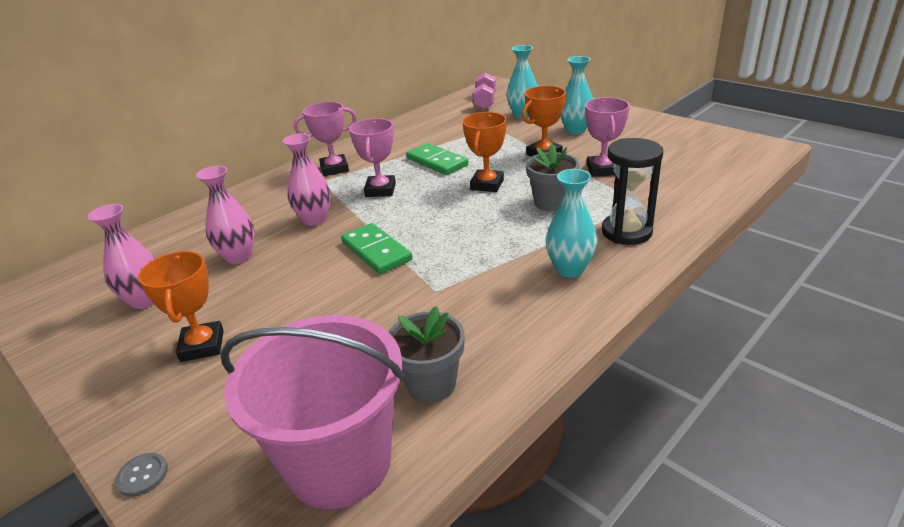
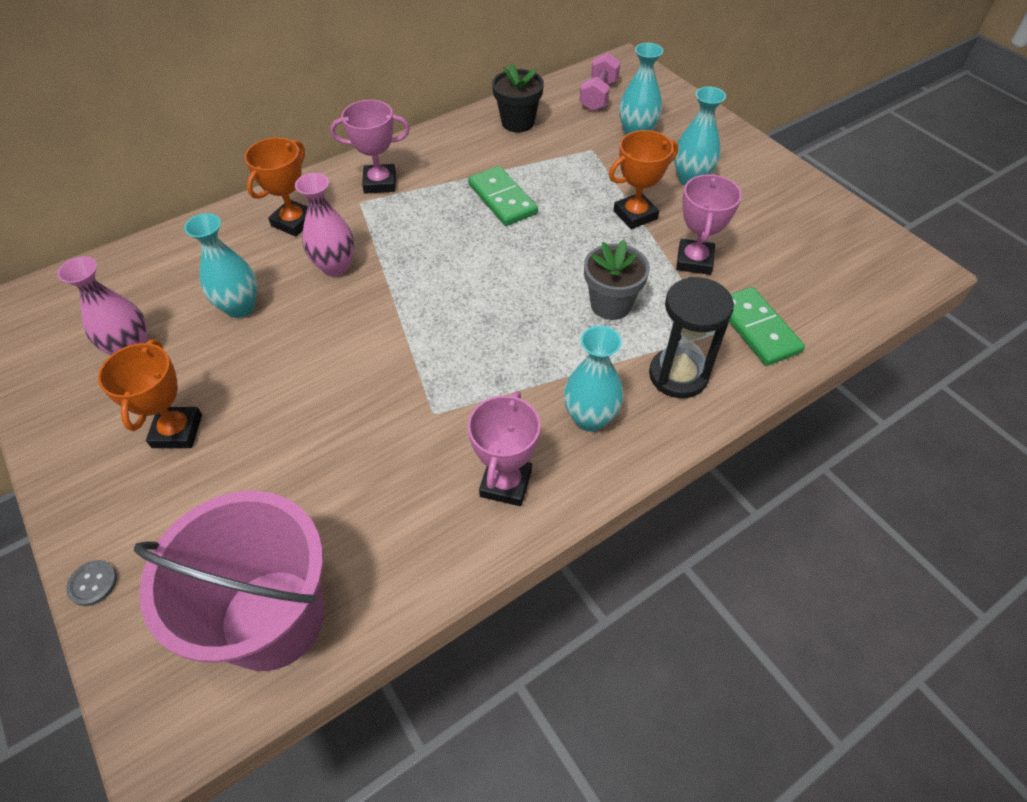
camera: 10 degrees right, 20 degrees up
pink vase [196,166,255,264] -> turquoise vase [184,213,257,318]
green domino [341,223,413,274] -> green domino moved to [729,287,805,366]
pink trophy [349,118,396,197] -> pink trophy moved to [468,391,541,506]
grey flower pot [389,306,464,403] -> none
orange trophy [462,112,507,192] -> orange trophy moved to [244,137,308,237]
none -> black flower pot [492,63,544,132]

